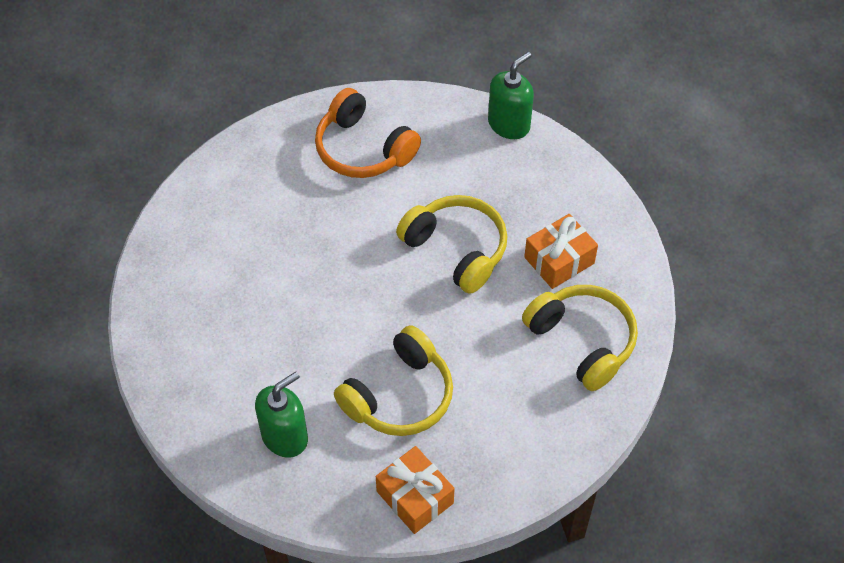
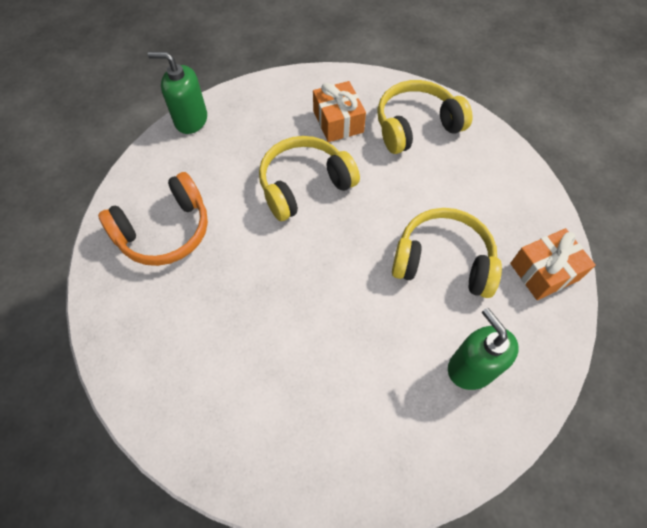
camera: 75 degrees left, 5 degrees up
yellow headphones [334,325,453,436] -> yellow headphones turned 45 degrees counterclockwise [392,208,502,298]
green soap dispenser [488,52,534,139] -> green soap dispenser turned 45 degrees counterclockwise [148,52,207,134]

